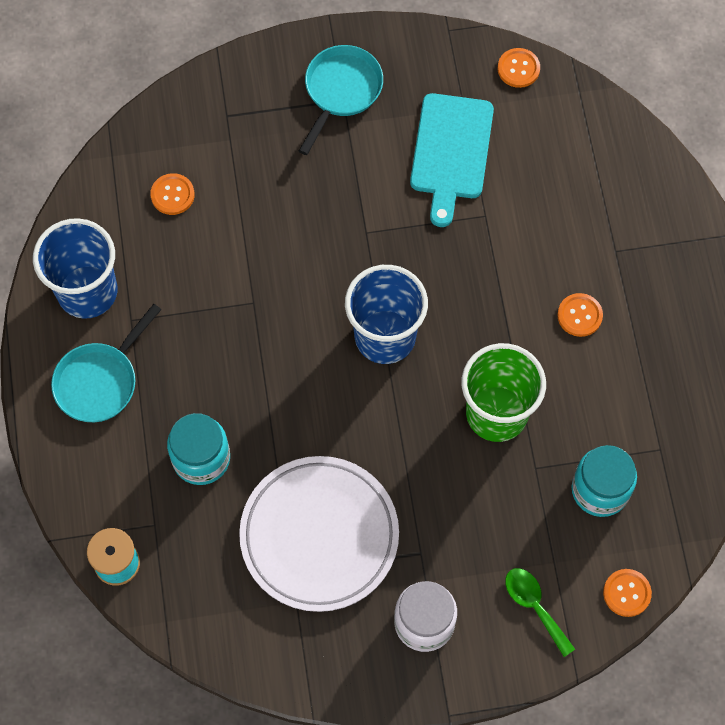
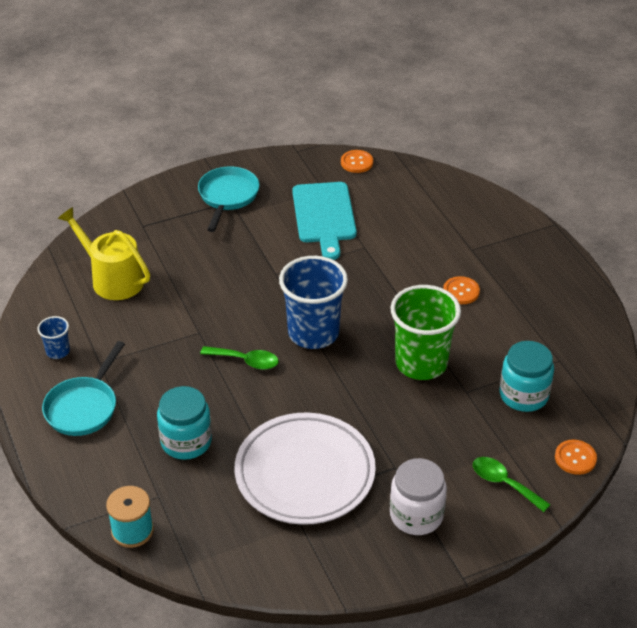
camera: 15 degrees left, 25 degrees down
blue cup [33,218,117,319] -> blue cup [37,316,70,359], size x0.46
orange button [150,173,195,215] -> yellow watering can [58,207,150,300]
none -> green spoon [200,346,279,370]

